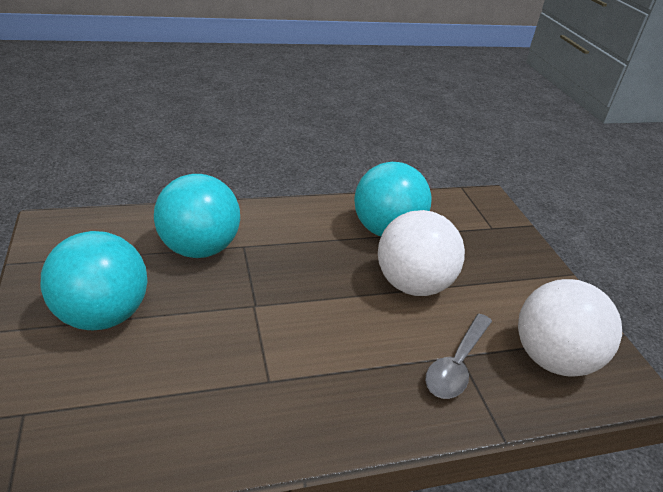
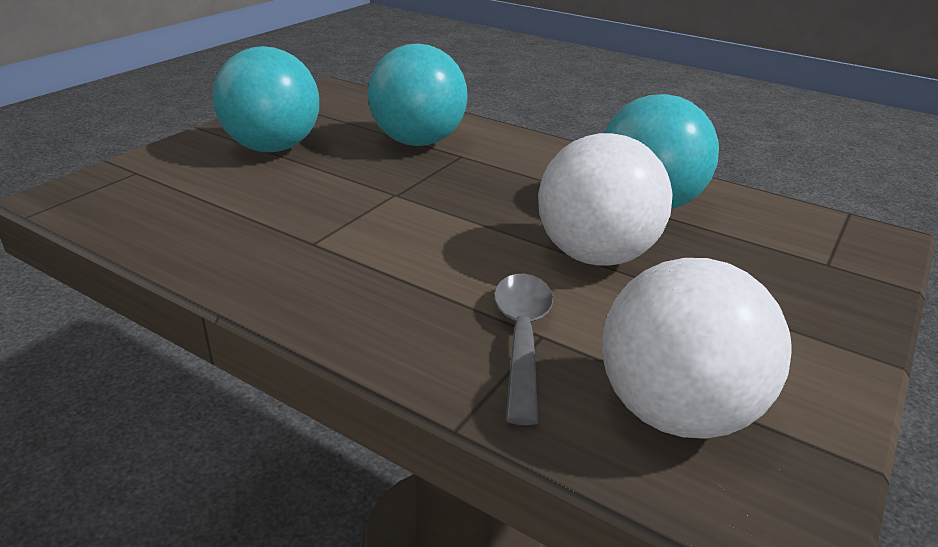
camera: 50 degrees right, 5 degrees down
grey spoon [425,314,492,399] -> grey spoon turned 105 degrees clockwise [494,273,553,425]

